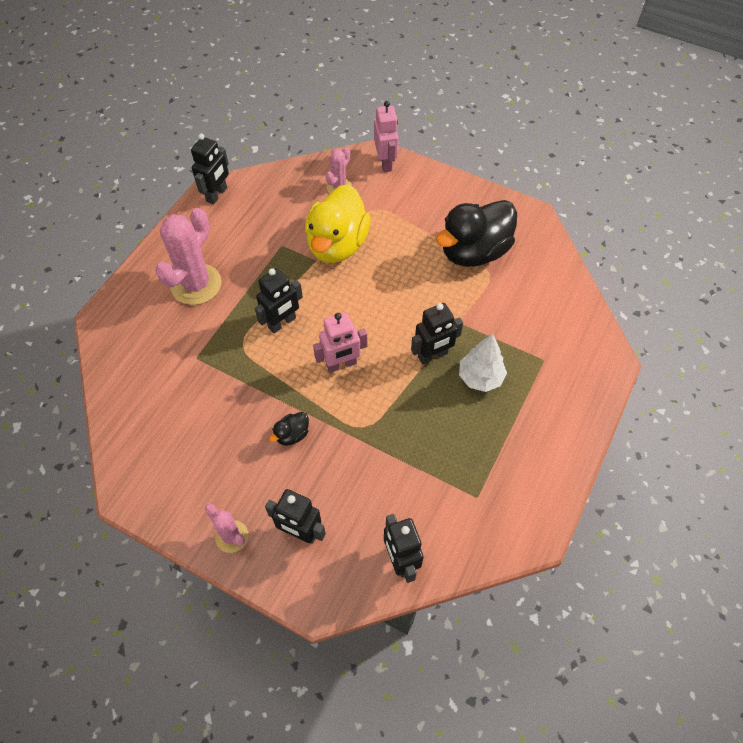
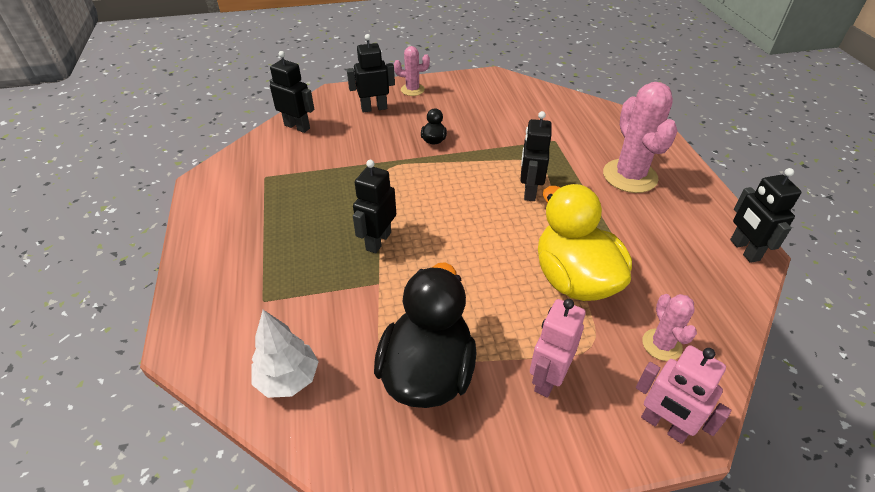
camera: 140 degrees right, 15 degrees down
pink robot [313,313,367,373] -> pink robot moved to [530,299,586,398]
white tree [459,334,507,392] -> white tree moved to [252,310,319,398]

